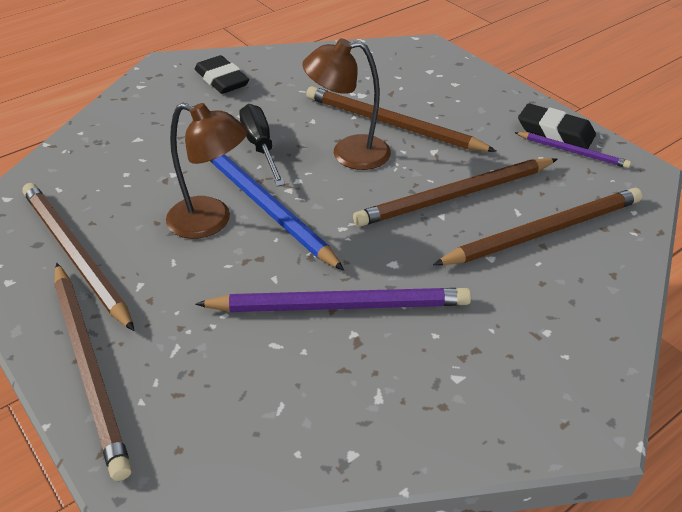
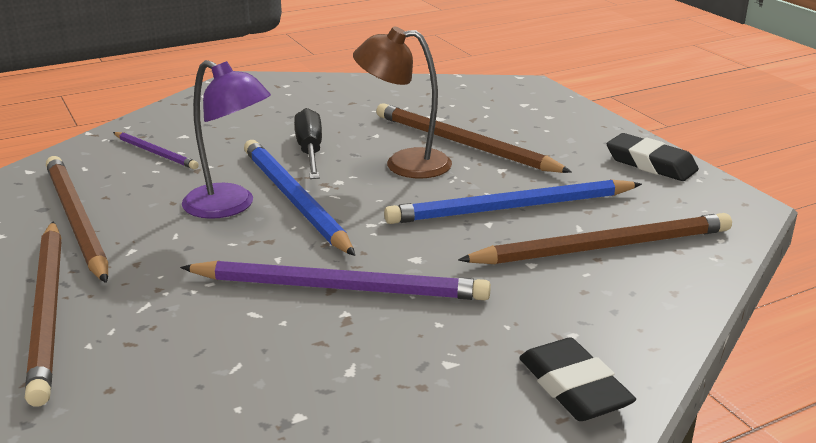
camera: 10 degrees right, 15 degrees down
brown lamp [166,103,248,239] -> purple lamp [182,60,271,219]
black eraser [195,55,249,94] -> black eraser moved to [519,337,636,421]
brown pencil [353,158,558,227] -> blue pencil [384,179,642,224]
purple pencil [514,132,631,168] -> purple pencil moved to [113,132,199,169]

